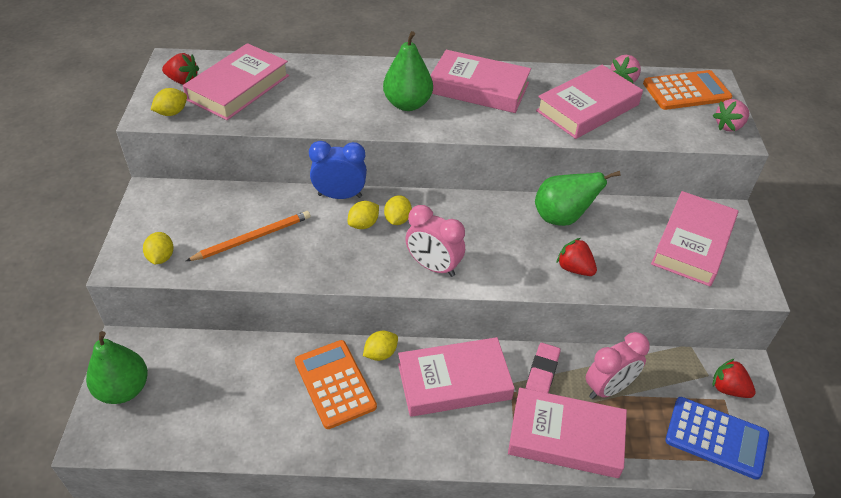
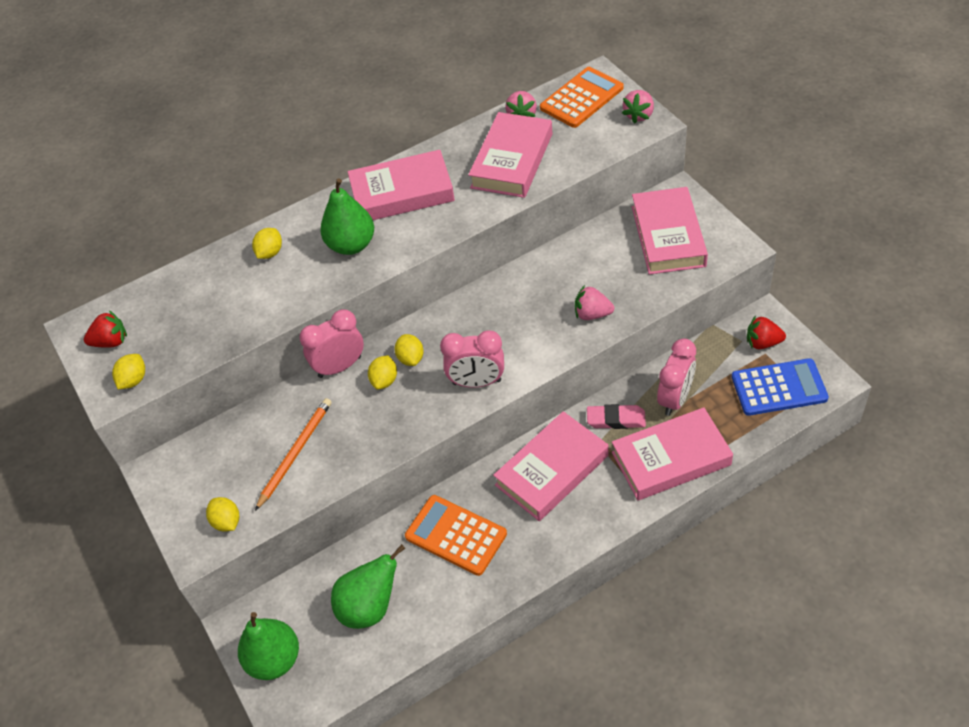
camera: 25 degrees left, 5 degrees up
pink book [183,43,289,120] -> none
blue clock [309,141,367,199] -> pink clock [299,309,364,378]
yellow lemon [363,331,398,361] -> yellow lemon moved to [252,228,282,259]
pink eraser [525,343,560,393] -> pink eraser turned 75 degrees counterclockwise [587,404,646,429]
green pear [535,171,621,226] -> green pear moved to [331,544,405,629]
red strawberry [556,238,597,276] -> pink strawberry [575,285,614,320]

